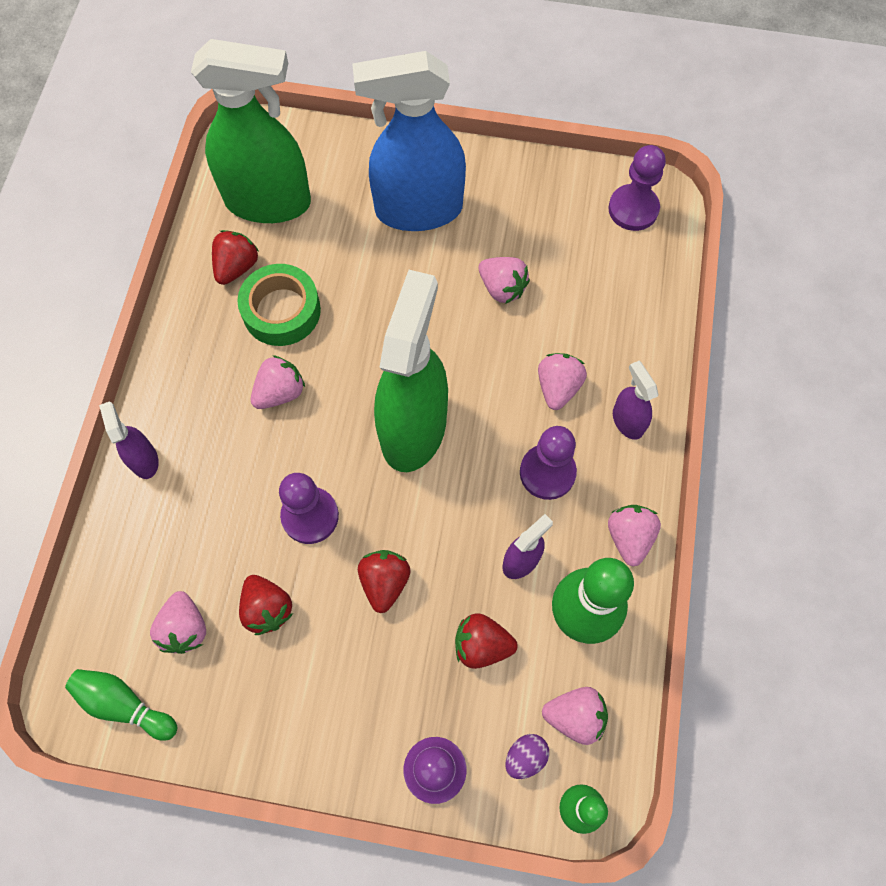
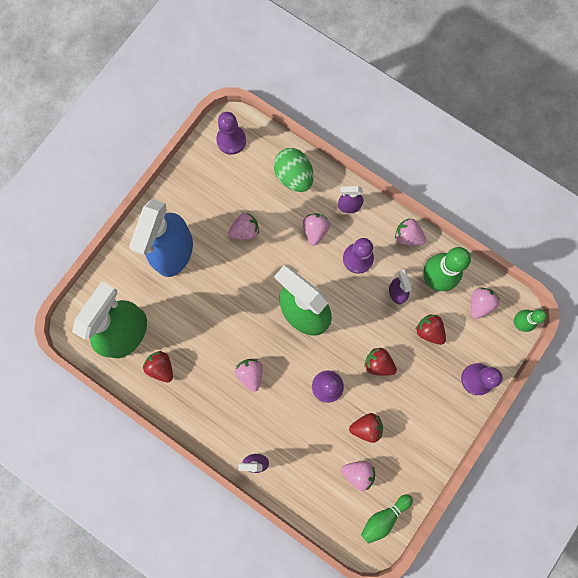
camera: 65 degrees left, 10 degrees up
green tape [237,264,321,346] -> none
red strawberry [455,613,518,669] -> red strawberry turned 105 degrees clockwise [415,314,446,345]
purple egg [505,734,549,779] -> none
pink strawberry [538,353,587,410] -> pink strawberry turned 60 degrees clockwise [303,213,330,245]
none -> green egg [274,148,313,192]

